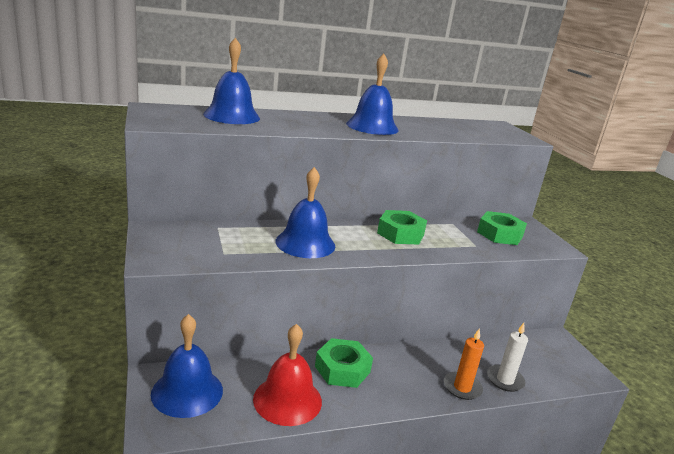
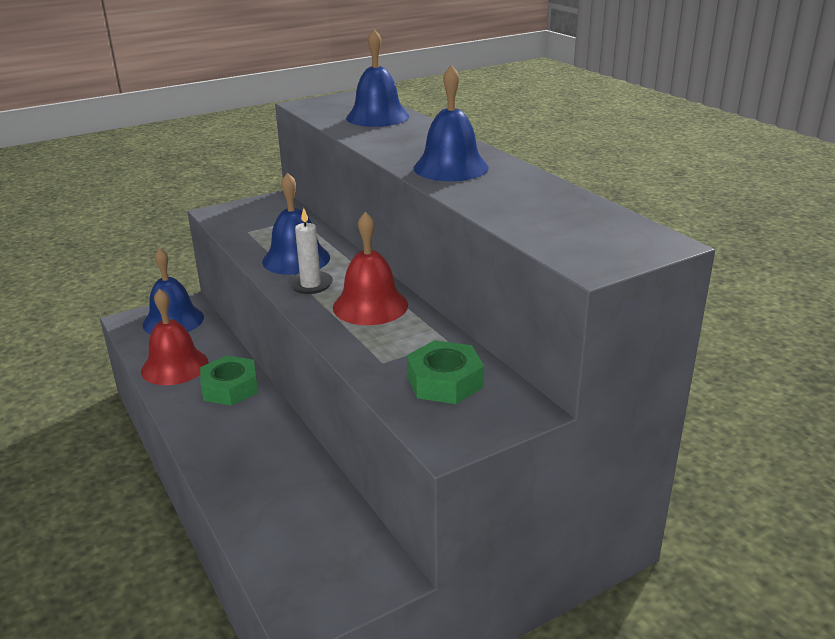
camera: 80 degrees right, 5 degrees up
green nut [377,210,427,244] -> red bell [333,211,408,325]
orange candle [444,328,484,400] -> none
white candle [487,323,528,392] -> white candle moved to [288,208,333,294]

